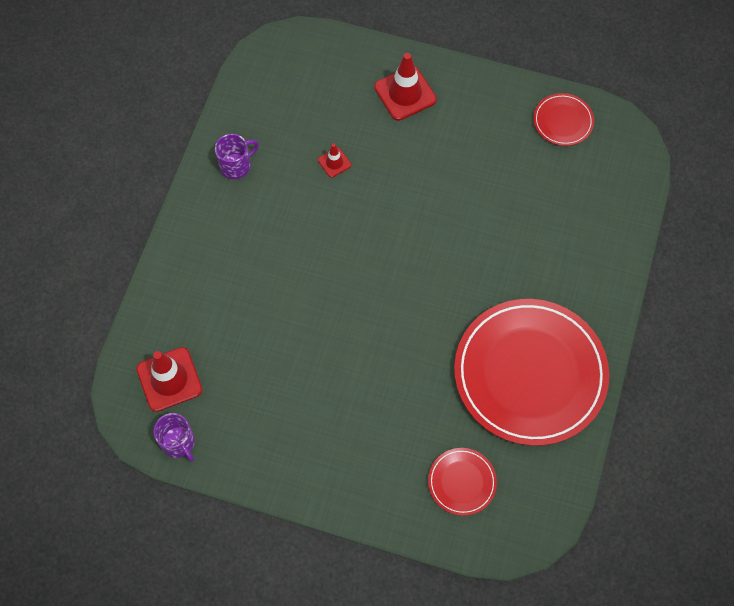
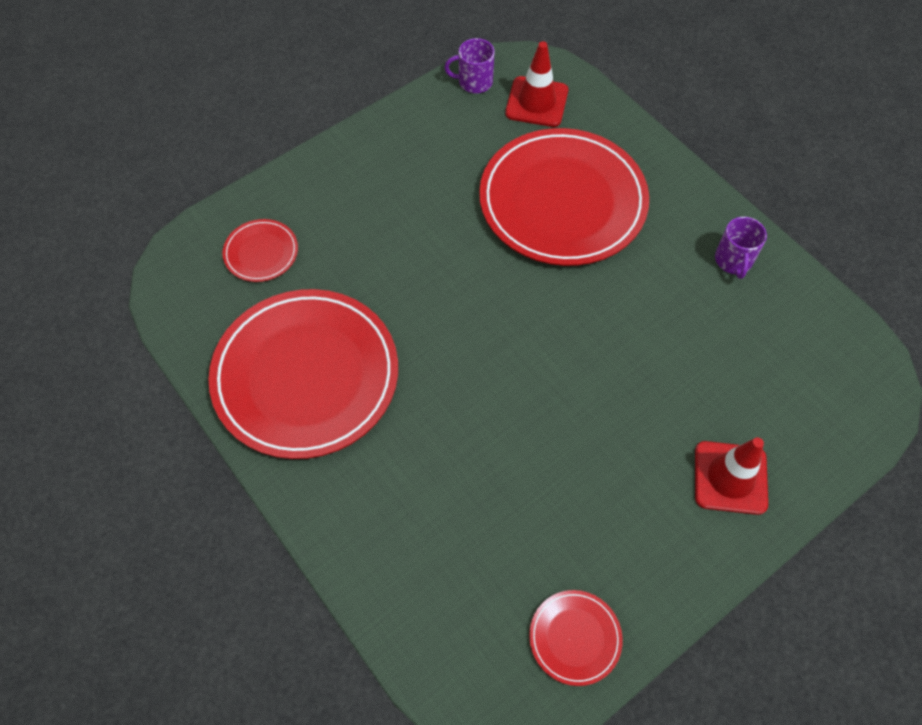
camera: 125 degrees right, 5 degrees down
red traffic cone [318,144,351,178] -> none
none -> red plate [479,128,649,266]

